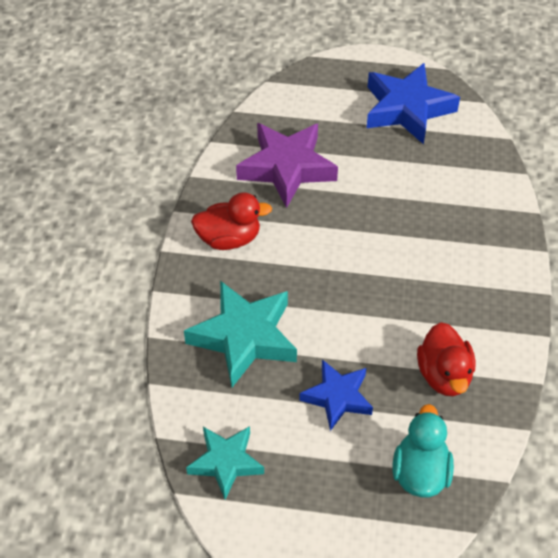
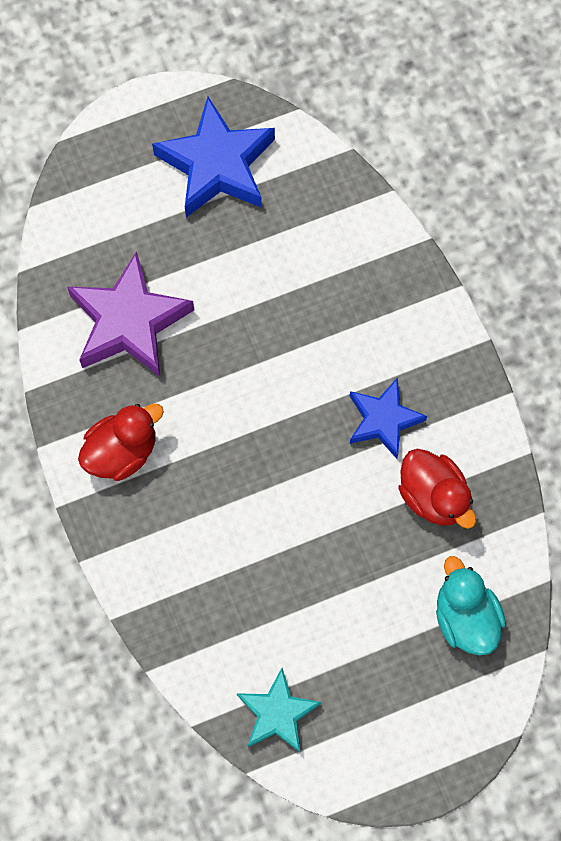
camera: 30 degrees left, 20 degrees up
turquoise star [184,281,297,387] -> none
blue star [299,360,373,431] -> blue star moved to [350,377,427,459]

